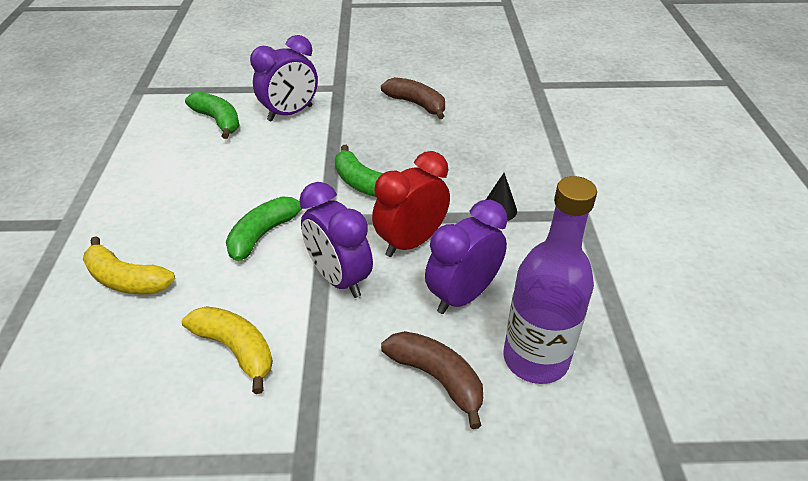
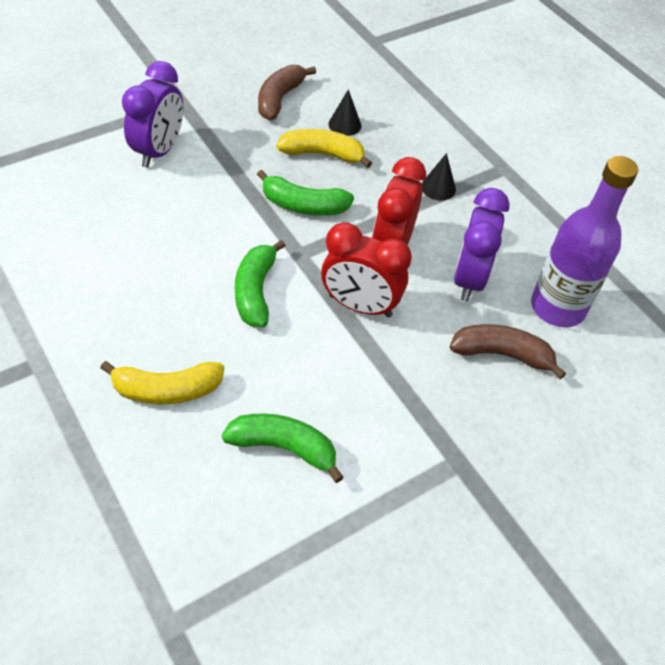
camera: 35 degrees left, 10 degrees up
yellow banana [182,306,273,394] -> yellow banana moved to [276,129,372,168]
green banana [185,91,240,139] -> green banana moved to [222,413,344,483]
purple clock [299,182,373,298] -> red clock [321,222,412,317]
brown banana [381,77,445,119] -> brown banana turned 75 degrees counterclockwise [258,65,316,120]
none -> black cone [329,89,361,136]

